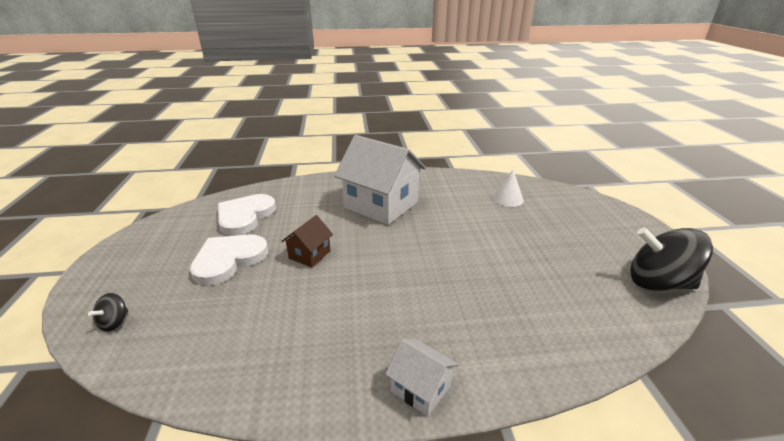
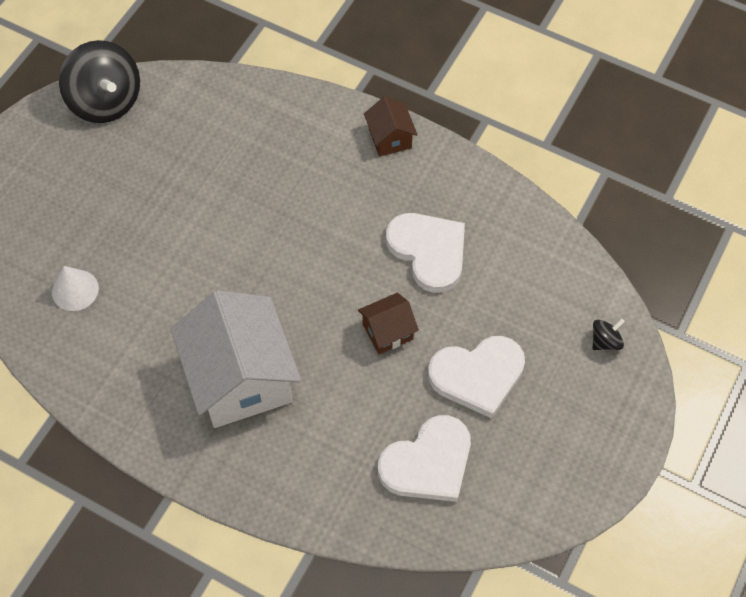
camera: 145 degrees left, 30 degrees up
white house [385,339,459,416] -> brown house [364,96,418,157]
none -> white heart [386,213,465,293]

